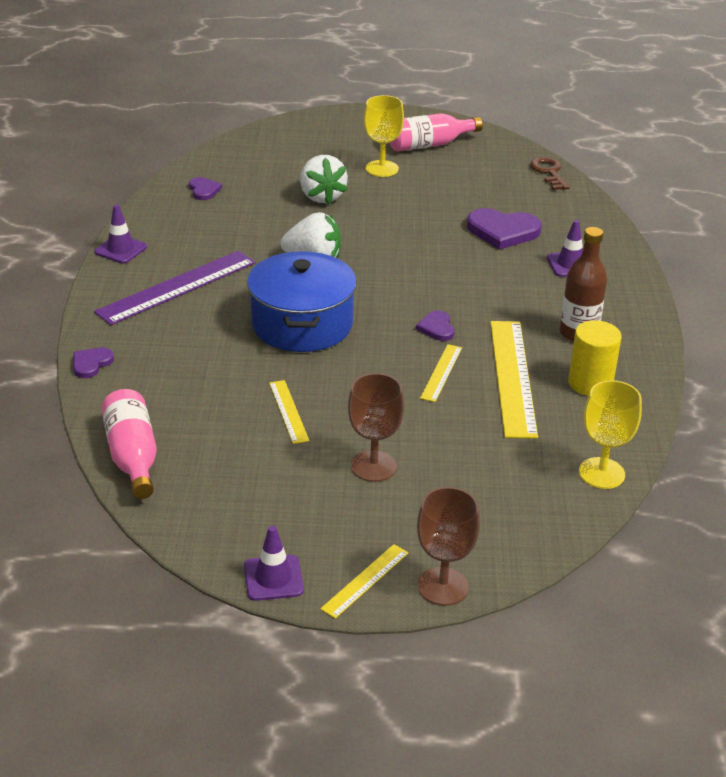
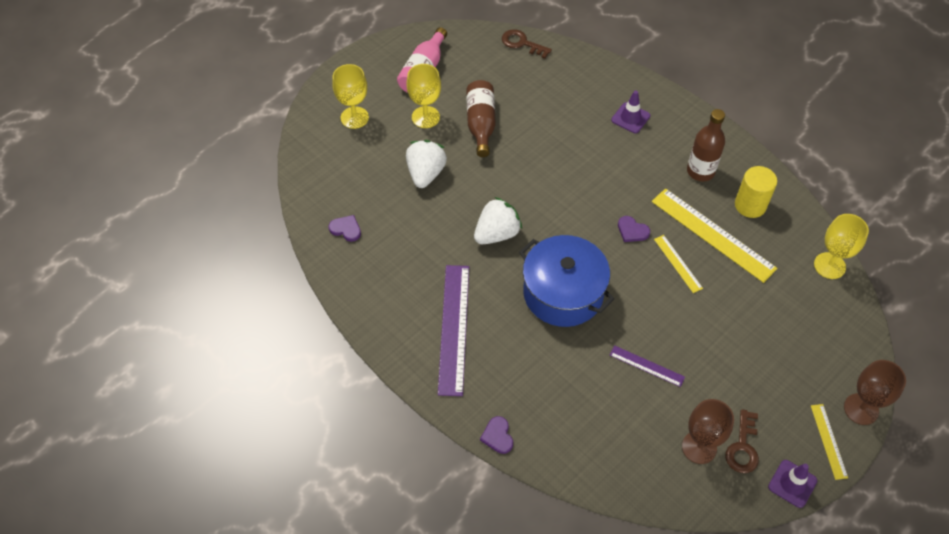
camera: 45 degrees left, 20 degrees up
purple traffic cone [94,205,147,263] -> none
pink bottle [101,389,157,499] -> none
yellow ruler [269,380,309,444] -> purple ruler [610,345,685,387]
white strawberry [300,155,348,205] -> white strawberry turned 105 degrees counterclockwise [406,140,447,188]
brown goblet [348,373,404,482] -> brown goblet moved to [682,399,734,464]
purple heart [467,208,542,250] -> none
none -> yellow goblet [332,64,369,129]
none -> brown bottle [466,80,496,157]
none -> brown key [725,409,759,473]

